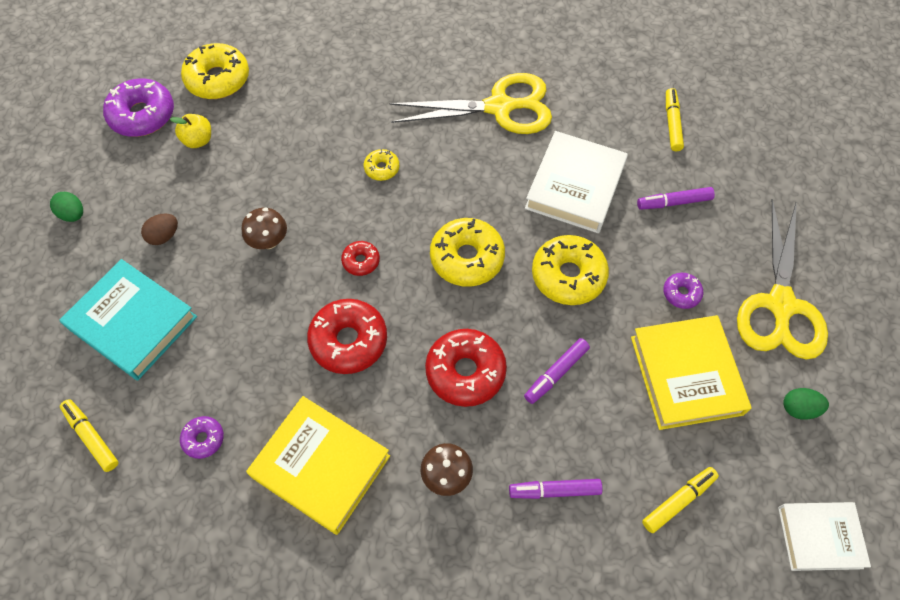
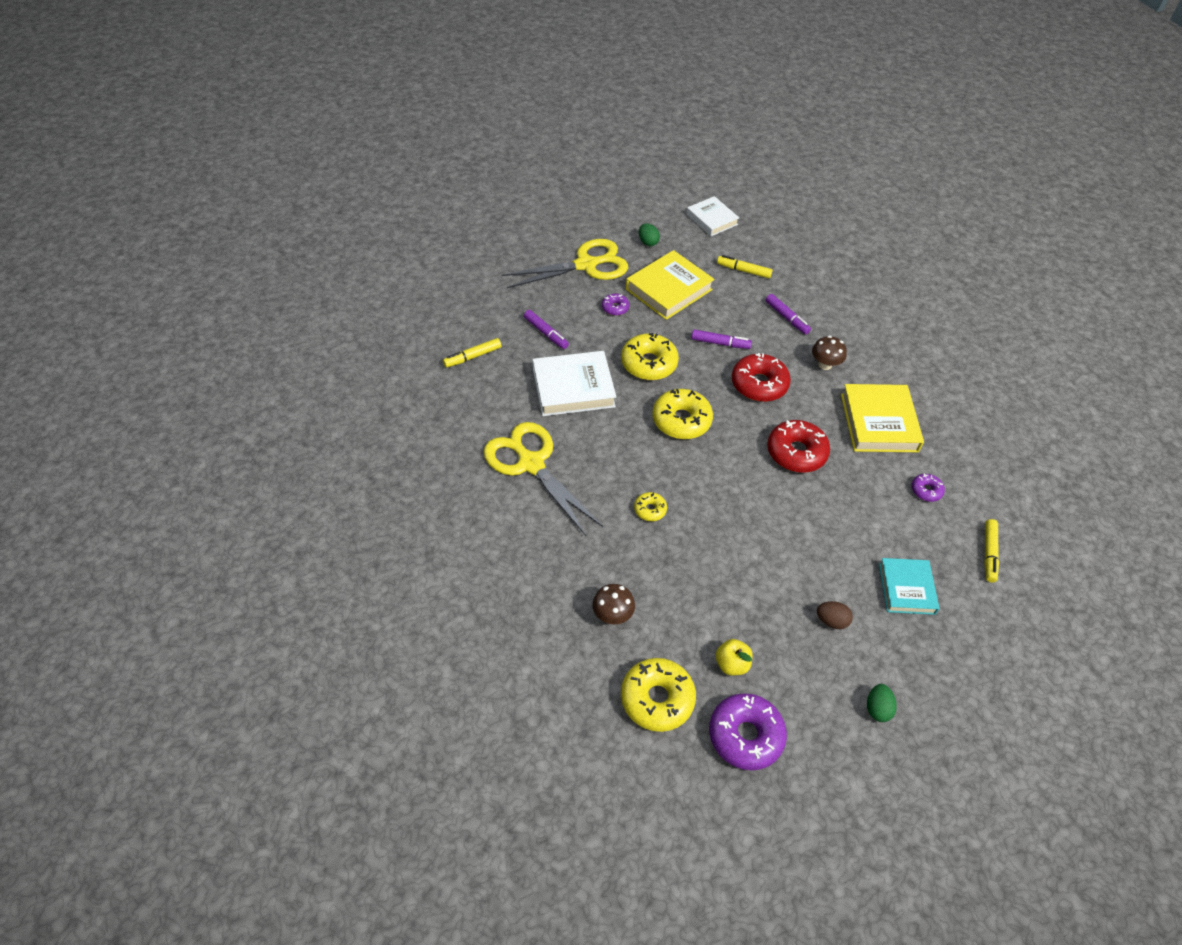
camera: 125 degrees left, 10 degrees down
turquoise book [60,259,197,380] -> turquoise book [879,558,940,615], size x0.65
brown mushroom [241,208,287,249] -> brown mushroom moved to [592,584,635,624]
red donut [341,241,380,276] -> none

